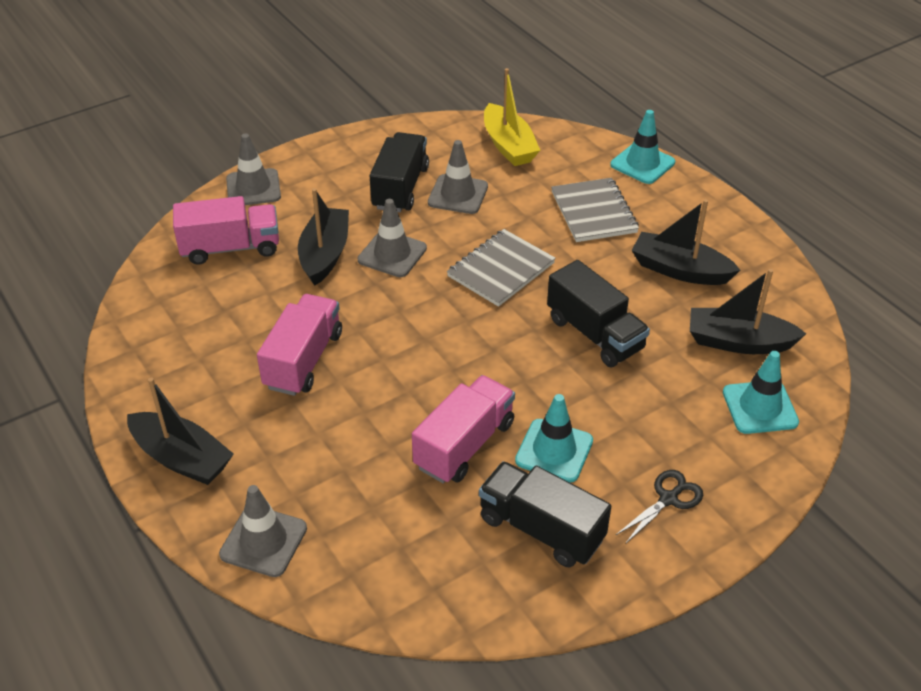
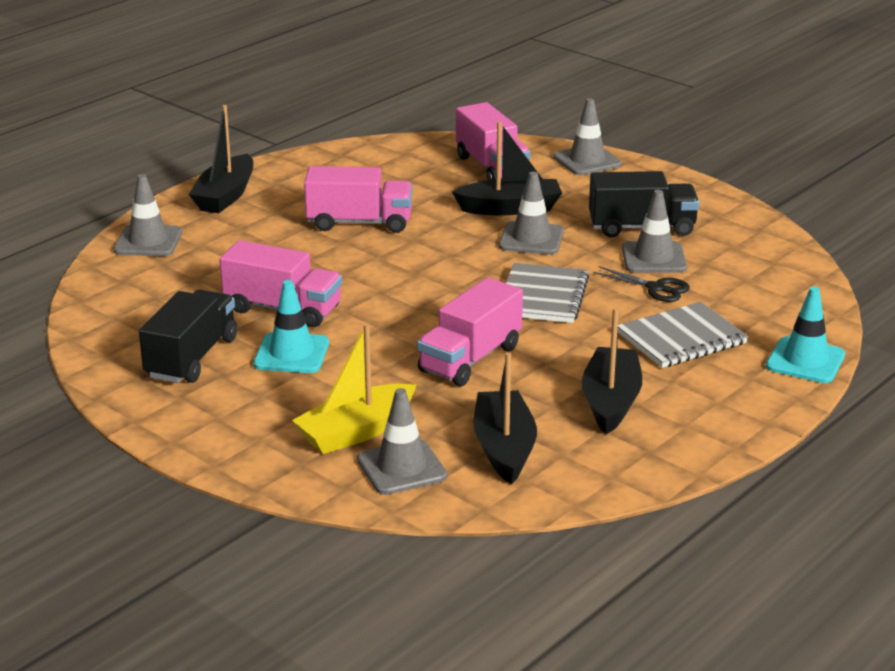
camera: 75 degrees right, 15 degrees down
grey notebook [447,229,556,307] -> grey notebook turned 75 degrees clockwise [506,263,589,323]
yellow boat [484,68,540,166] -> yellow boat moved to [292,323,416,454]
black truck [547,260,650,367] -> pink truck [417,277,523,386]
black scissors [615,470,703,544] -> black scissors moved to [593,266,690,302]
turquoise traffic cone [723,351,799,434] -> grey traffic cone [357,388,447,495]

